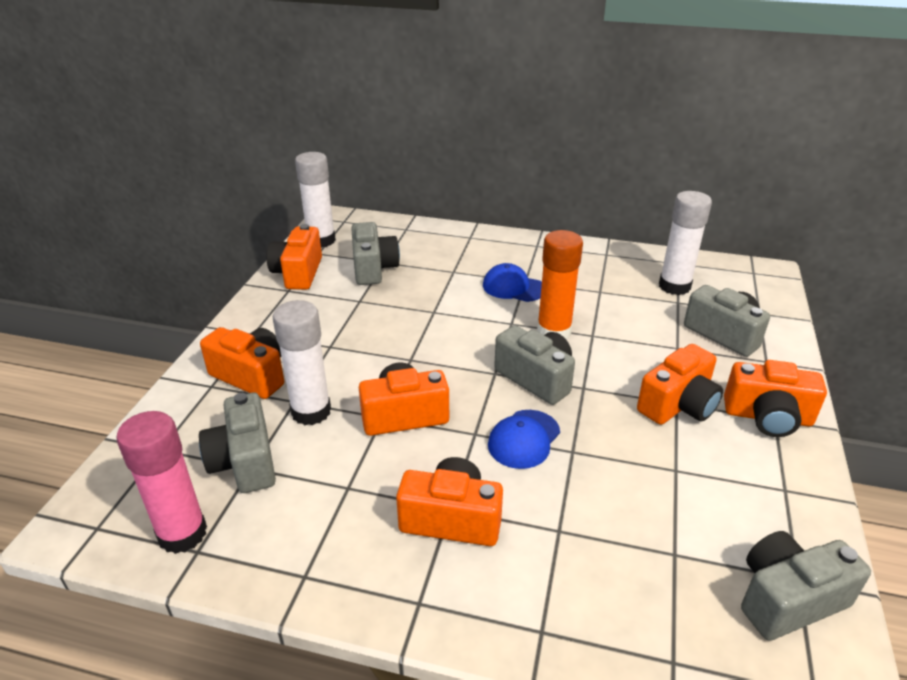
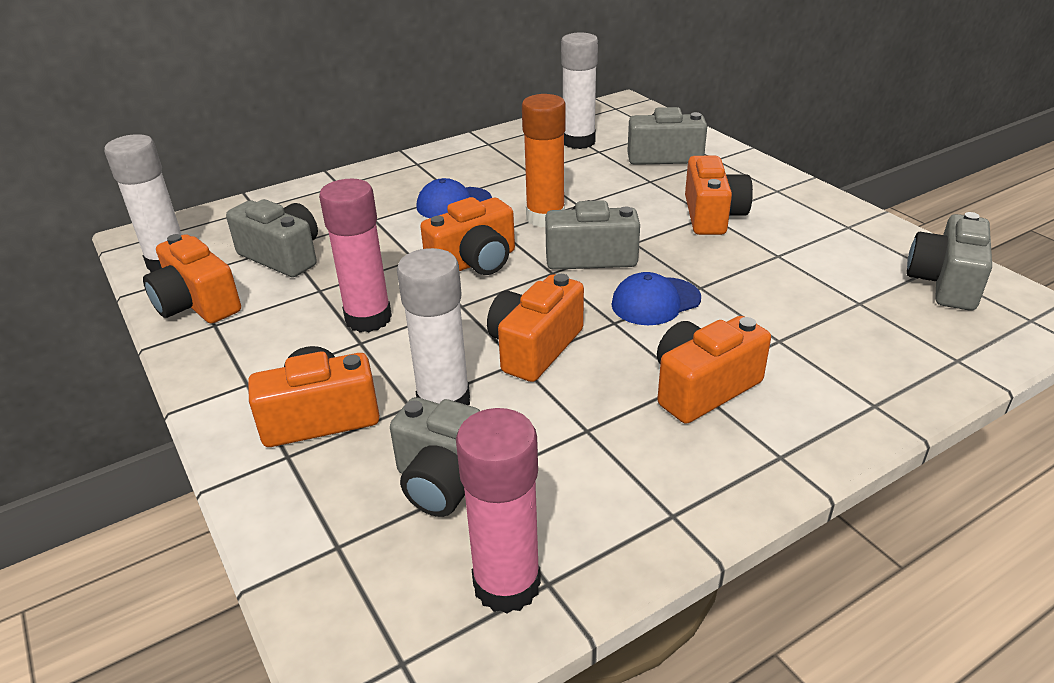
camera: 45 degrees left, 0 degrees up
blue cap [488,410,560,469] -> blue cap turned 75 degrees clockwise [612,272,701,325]
orange camera [724,360,827,437] -> orange camera moved to [420,197,515,275]
none -> pink glue stick [319,179,392,332]

